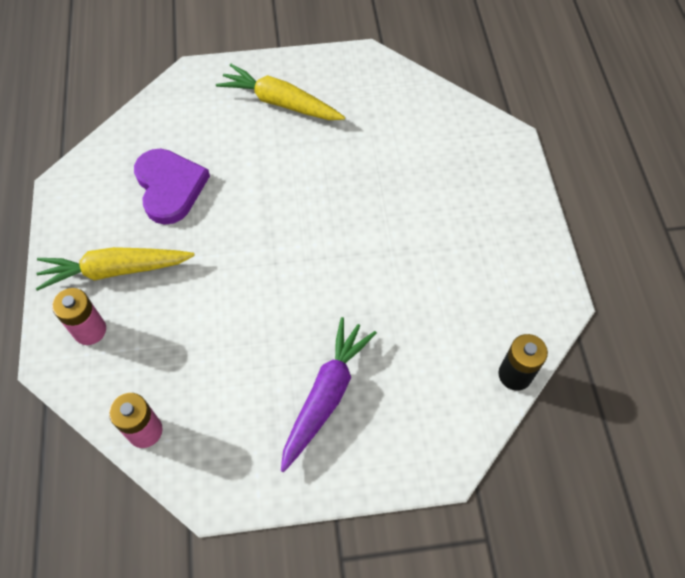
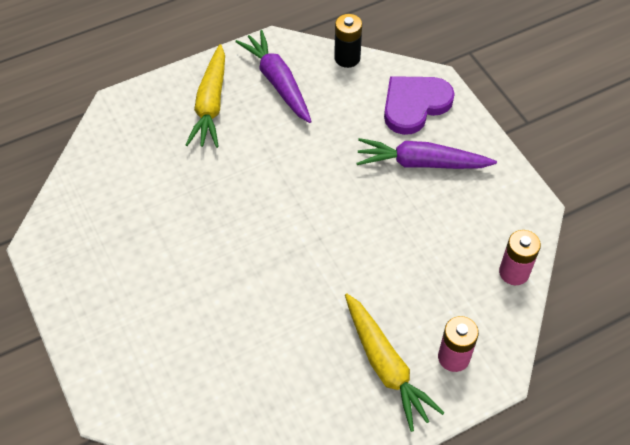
camera: 110 degrees left, 5 degrees down
purple heart [134,148,210,225] -> purple heart moved to [384,76,455,135]
yellow carrot [216,64,345,120] -> yellow carrot moved to [186,44,225,148]
none -> purple carrot [235,30,312,123]

